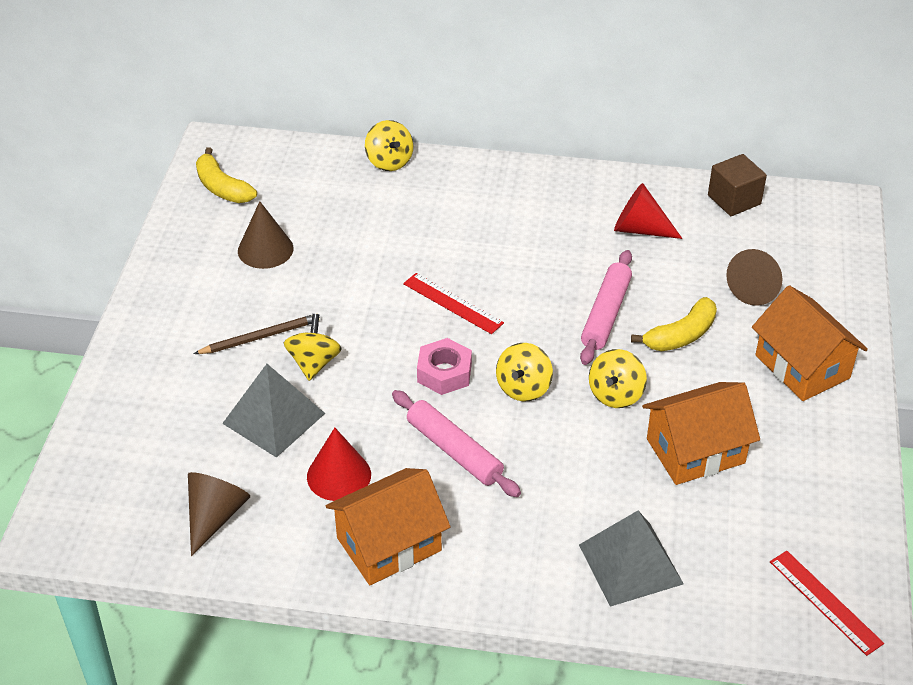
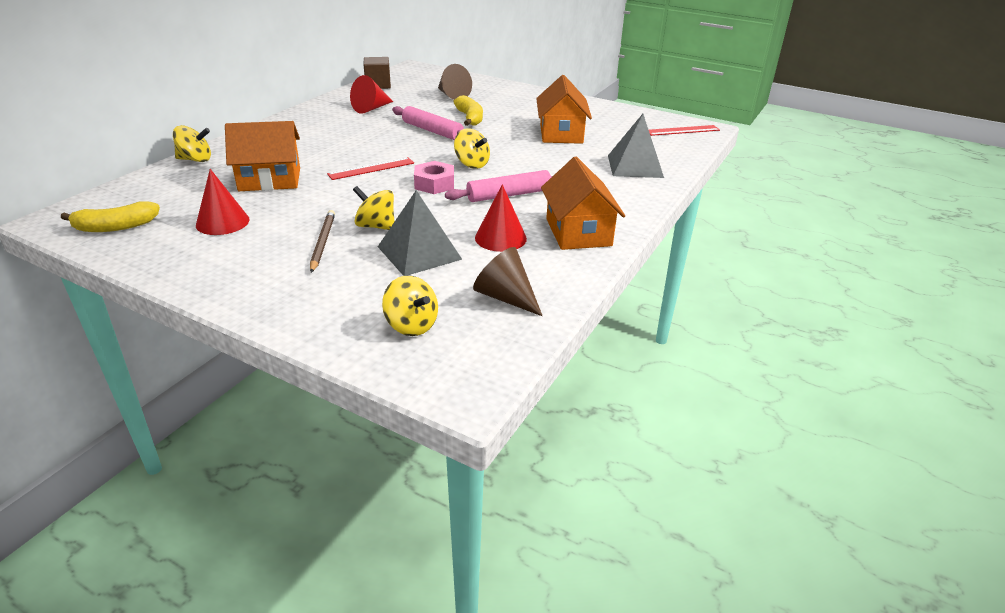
camera: 70 degrees left, 10 degrees down
brown cone [238,201,293,269] -> red cone [196,169,250,235]
yellow spinning top [589,349,647,408] -> yellow spinning top moved to [382,275,438,336]
orange house [752,285,868,401] -> orange house moved to [225,121,300,191]

